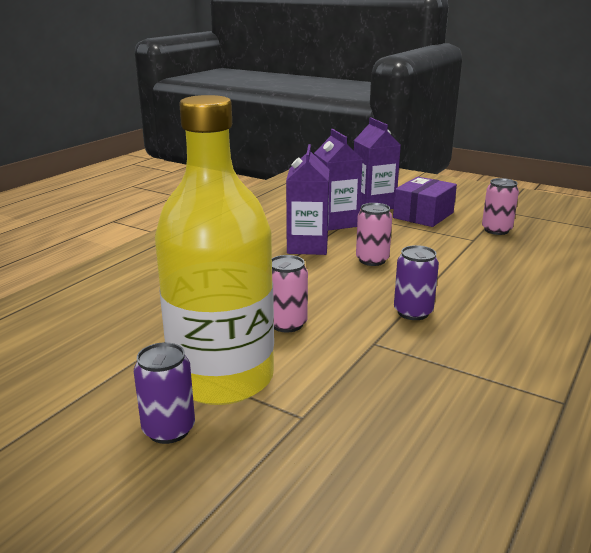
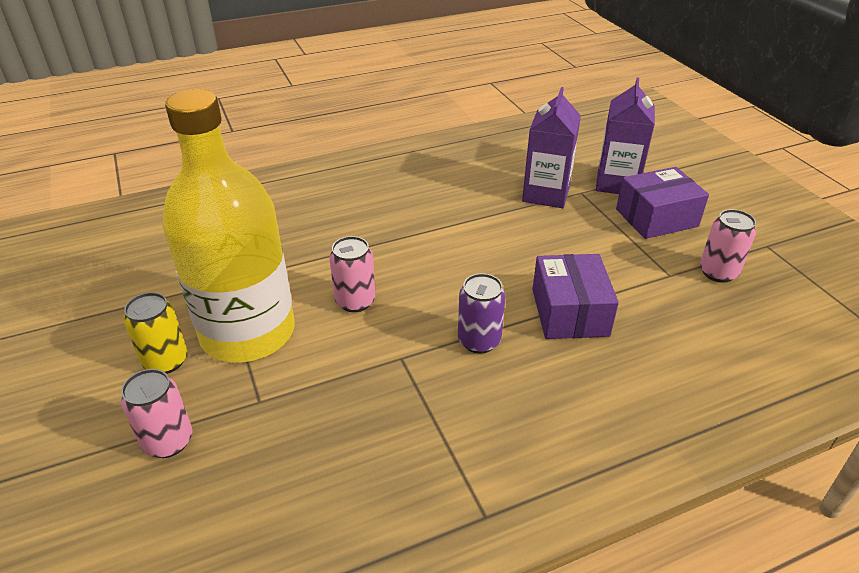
camera: 35 degrees right, 15 degrees up
purple can [134,342,195,444] -> yellow can [124,292,187,374]
purple carton [286,144,329,255] -> none
pink can [356,203,392,266] -> pink can moved to [121,369,193,458]
none -> purple box [532,254,619,339]

